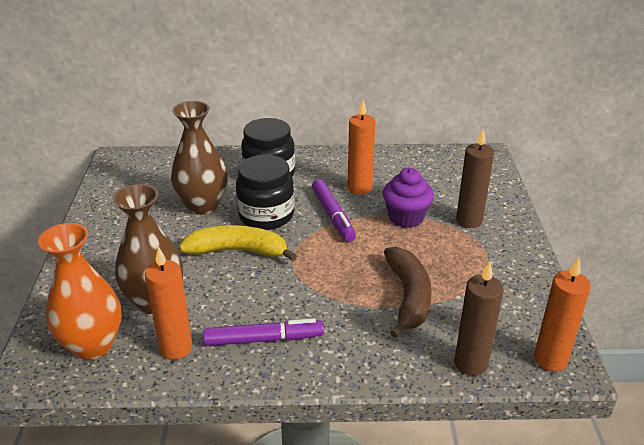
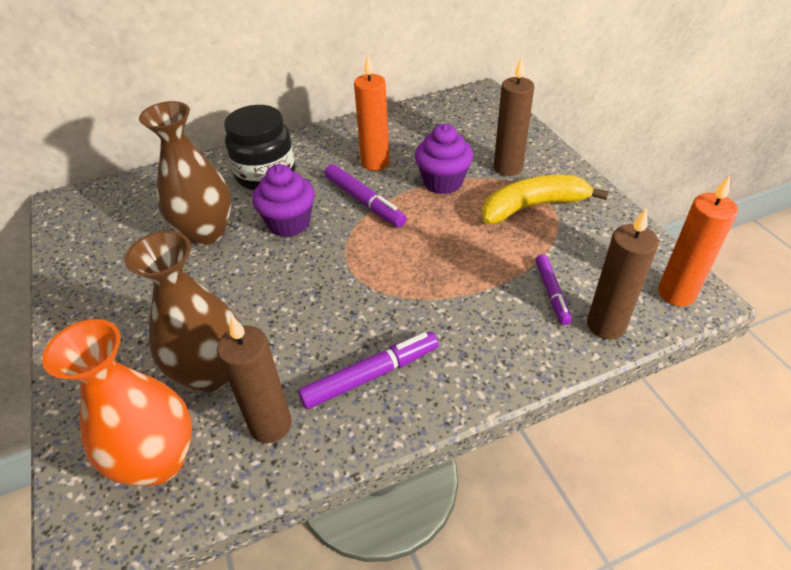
camera: 20 degrees left, 10 degrees up
orange candle [145,246,192,360] -> brown candle [217,315,292,443]
yellow banana [179,225,297,261] -> yellow banana moved to [481,175,609,224]
black jar [236,155,294,230] -> purple cupcake [252,164,315,237]
brown banana [384,247,432,338] -> none
none -> purple marker [535,254,572,325]

